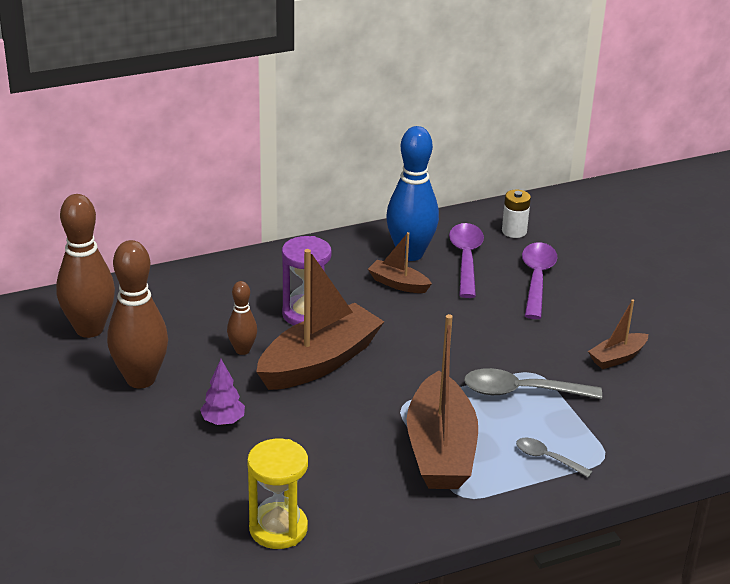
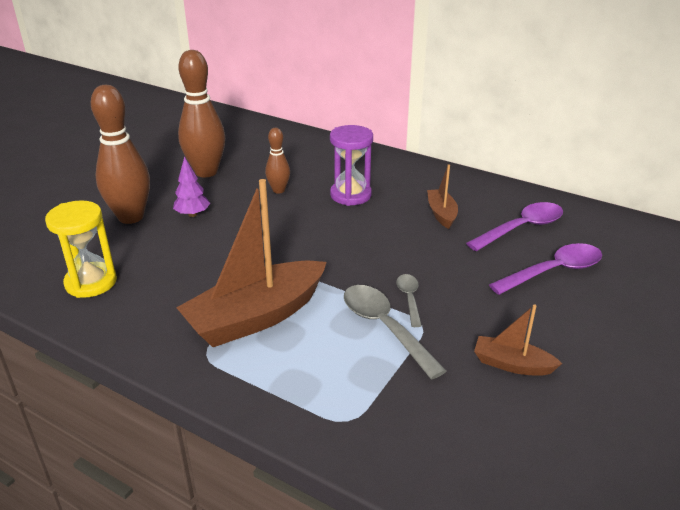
camera: 55 degrees right, 0 degrees up
brown bowling pin [56,194,115,338] -> brown bowling pin moved to [91,85,150,224]
brown boat [256,249,384,390] -> none
blue bowling pin [386,126,439,261] -> none
white battery [502,189,531,238] -> none
grey spoon [516,438,593,478] -> grey spoon moved to [396,274,422,327]

